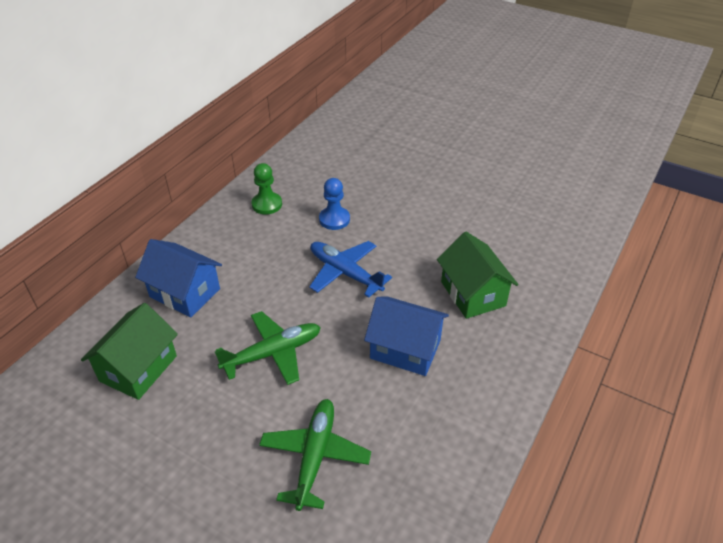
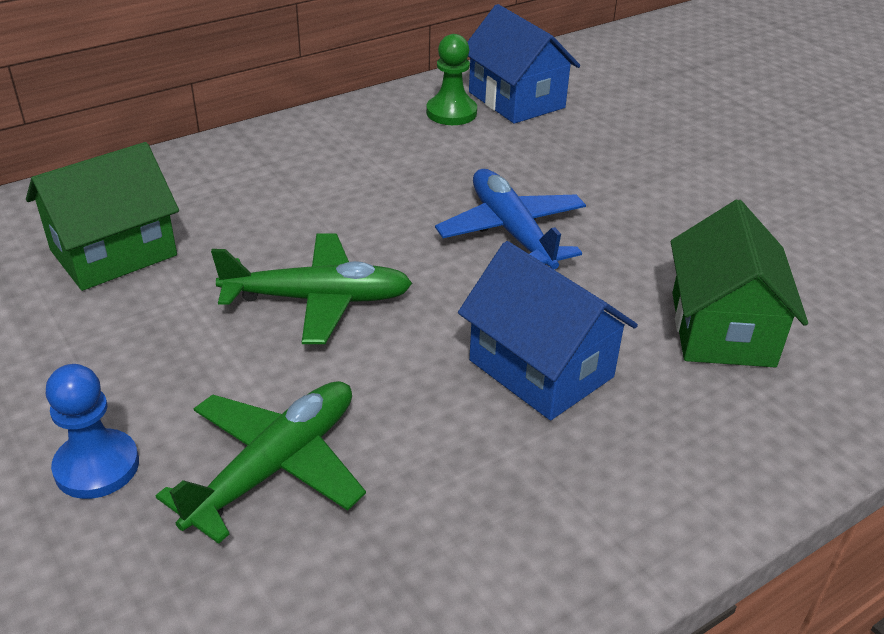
camera: 25 degrees right, 5 degrees down
blue house [135,239,222,317] -> blue house moved to [467,4,580,124]
blue pawn [319,178,350,230] -> blue pawn moved to [46,364,139,499]

